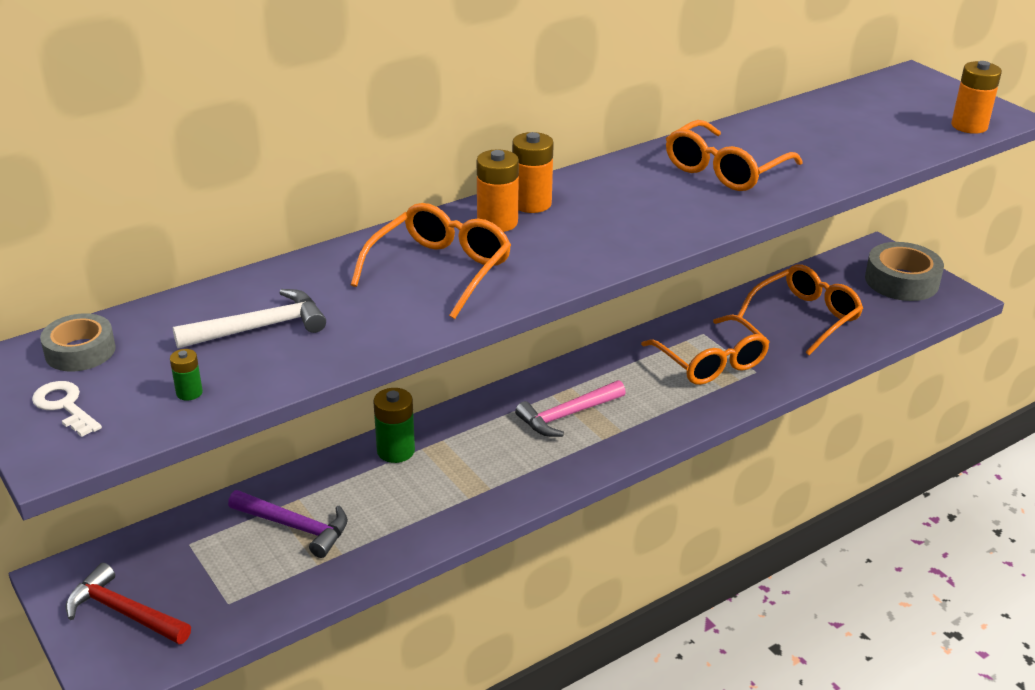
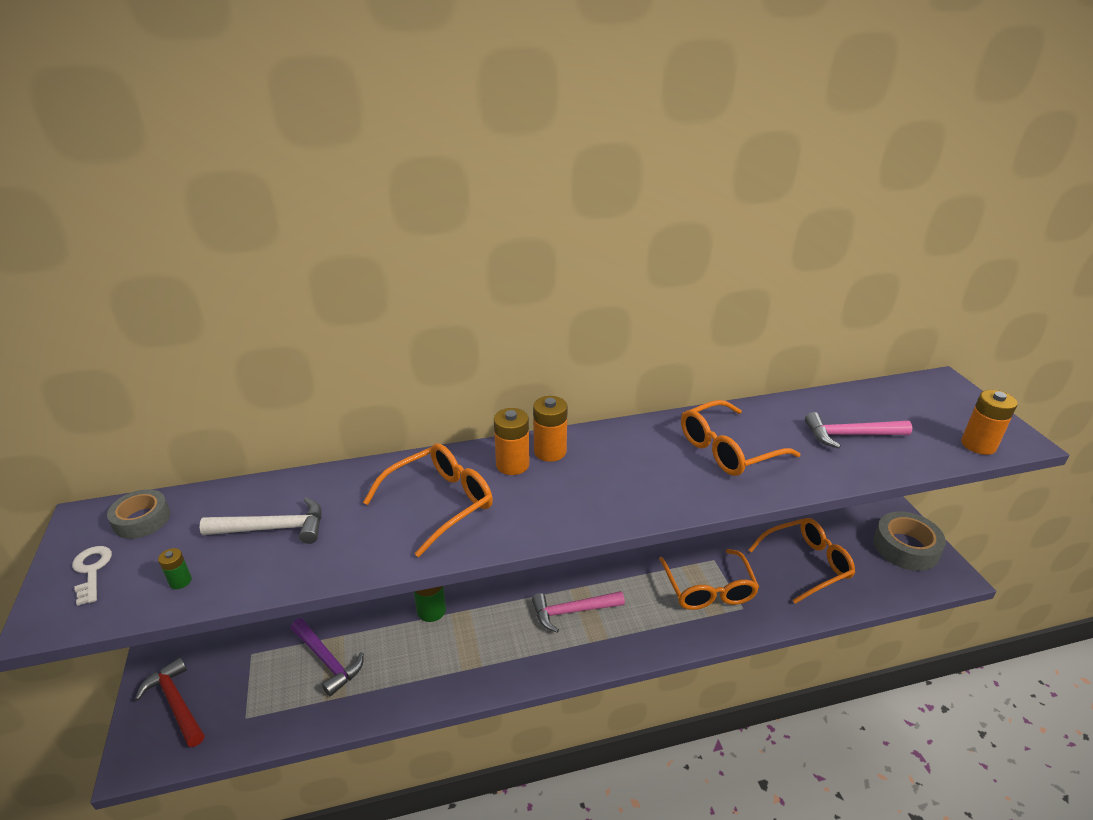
camera: 20 degrees right, 0 degrees up
none -> pink hammer [805,412,912,448]

